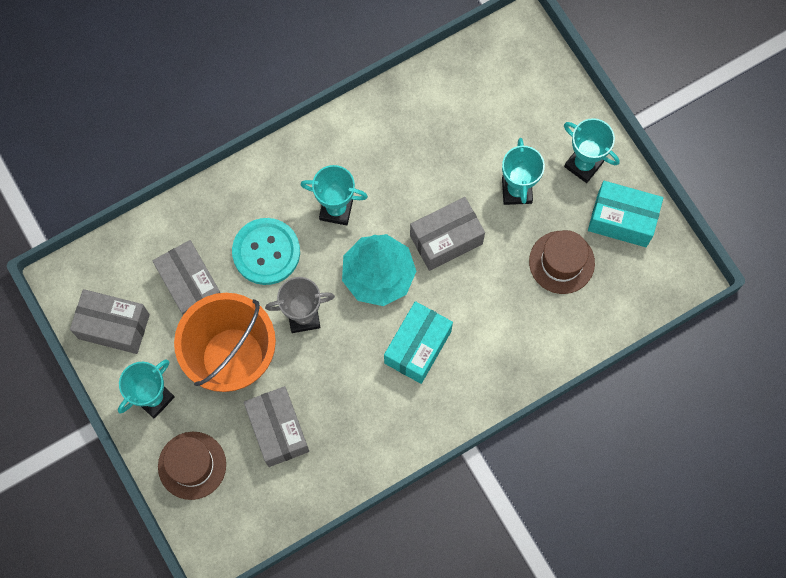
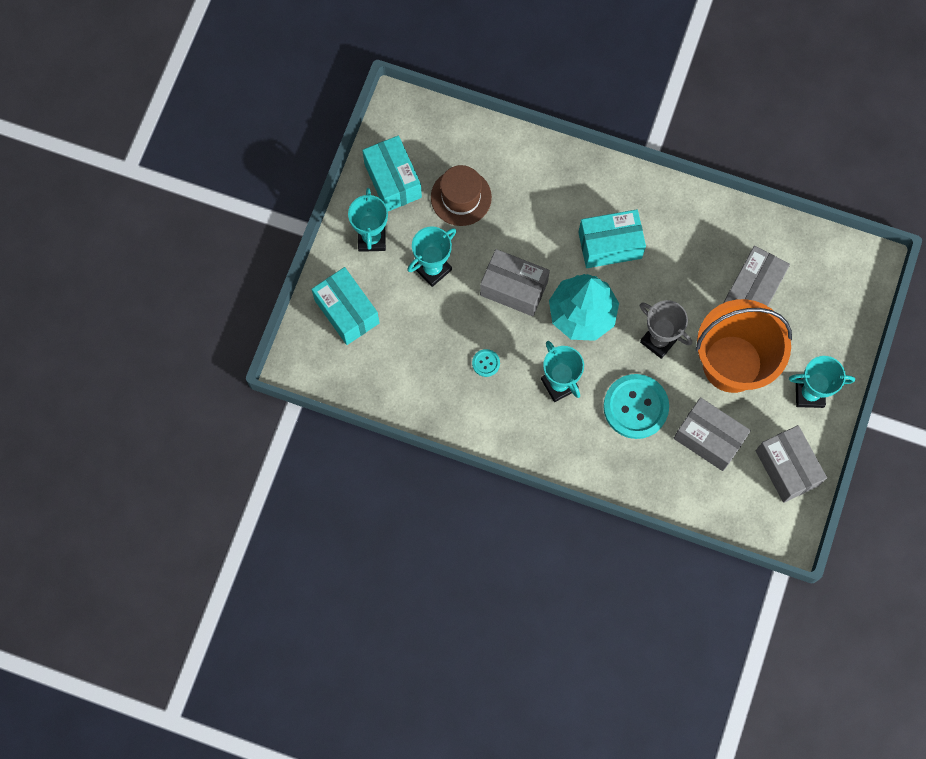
camera: 130 degrees left, 0 degrees up
grey box [152,240,220,315] -> grey box turned 75 degrees counterclockwise [674,397,751,471]
brown hat [158,432,226,500] -> none
none -> turquoise box [311,267,379,345]
none -> turquoise button [472,349,500,377]

